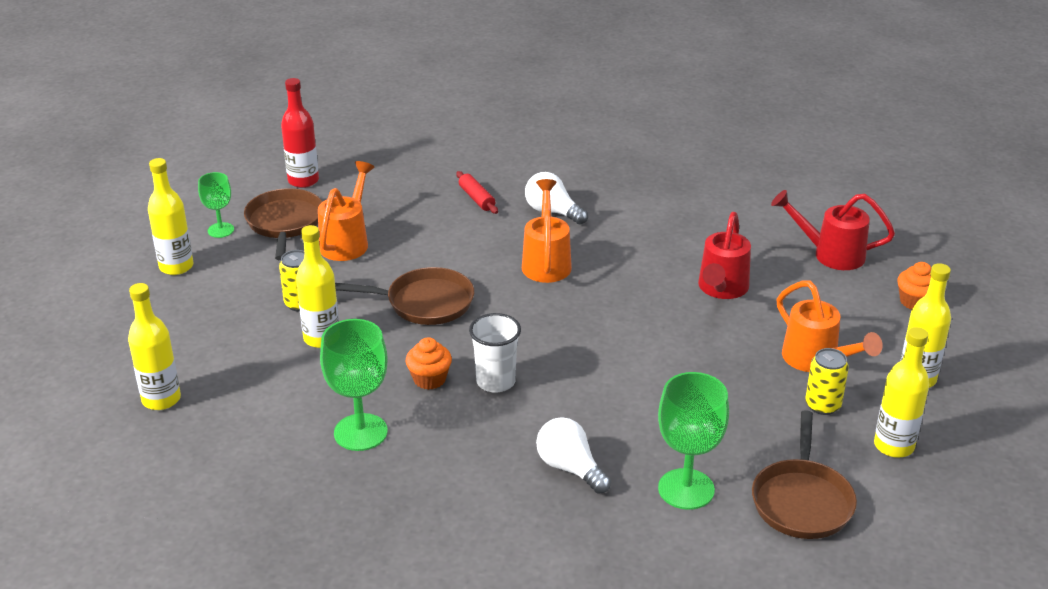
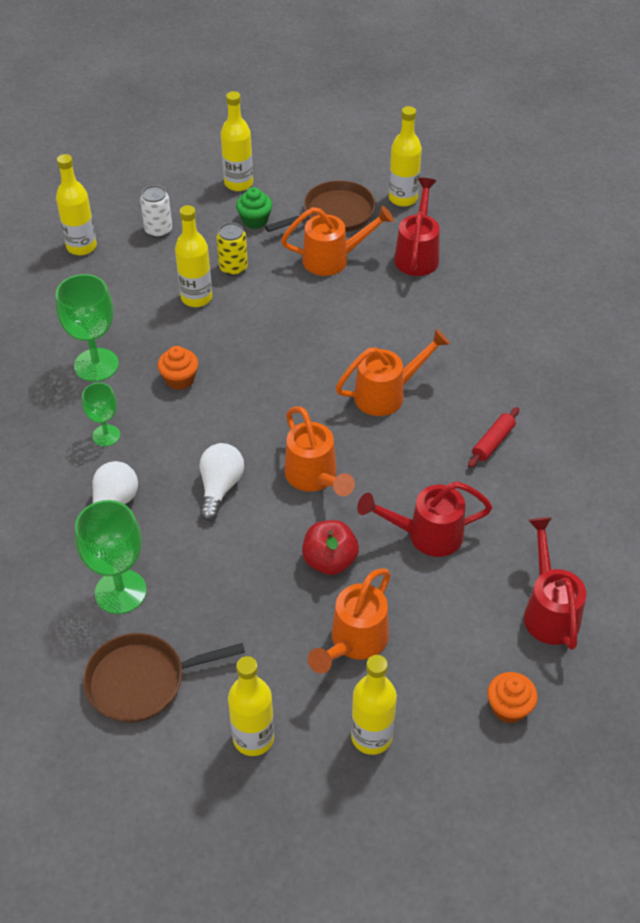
camera: 65 degrees right, 15 degrees up
green goblet [198,172,234,238] -> green goblet moved to [82,383,120,446]
red bottle [281,78,319,188] -> yellow bottle [389,106,422,207]
brown pan [335,267,474,325] -> none
red rolling pin [456,171,498,214] -> red rolling pin moved to [468,407,519,468]
white cup [469,313,521,393] -> none
white light bulb [525,172,588,225] -> white light bulb moved to [200,443,244,521]
yellow can [805,348,849,415] -> none
none -> white can [140,185,172,238]
none -> green cupcake [236,187,272,229]
none -> orange watering can [284,406,355,496]
none -> red apple [302,520,359,575]
none -> red watering can [394,178,440,276]

